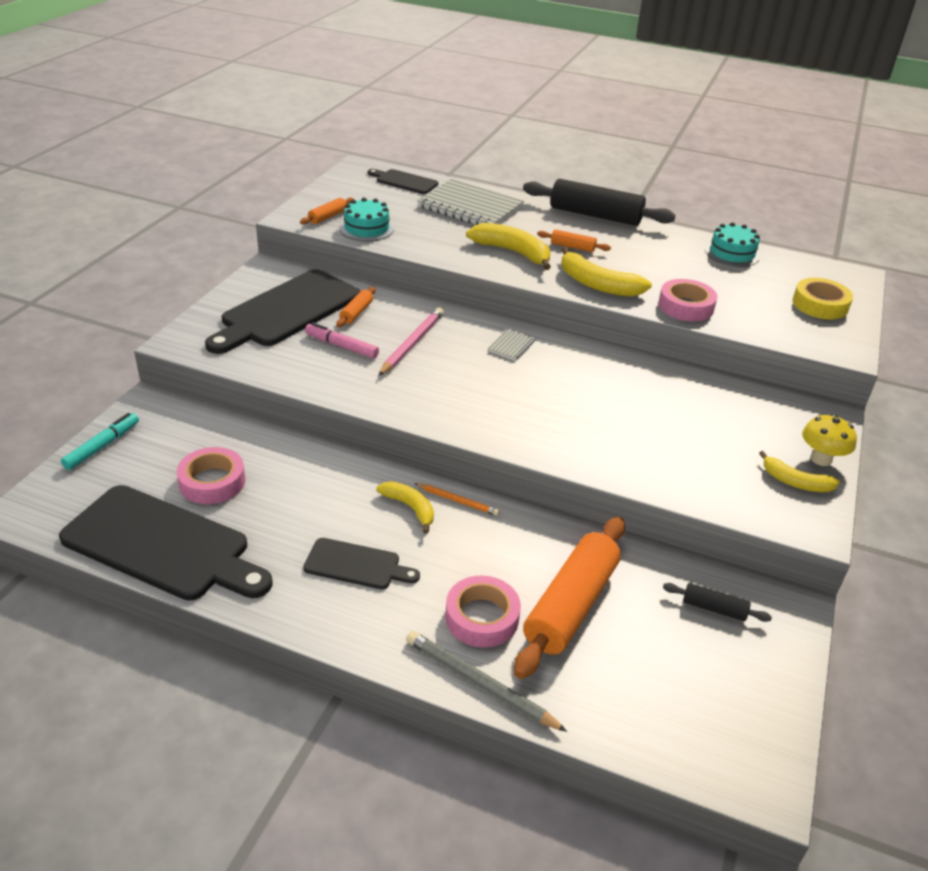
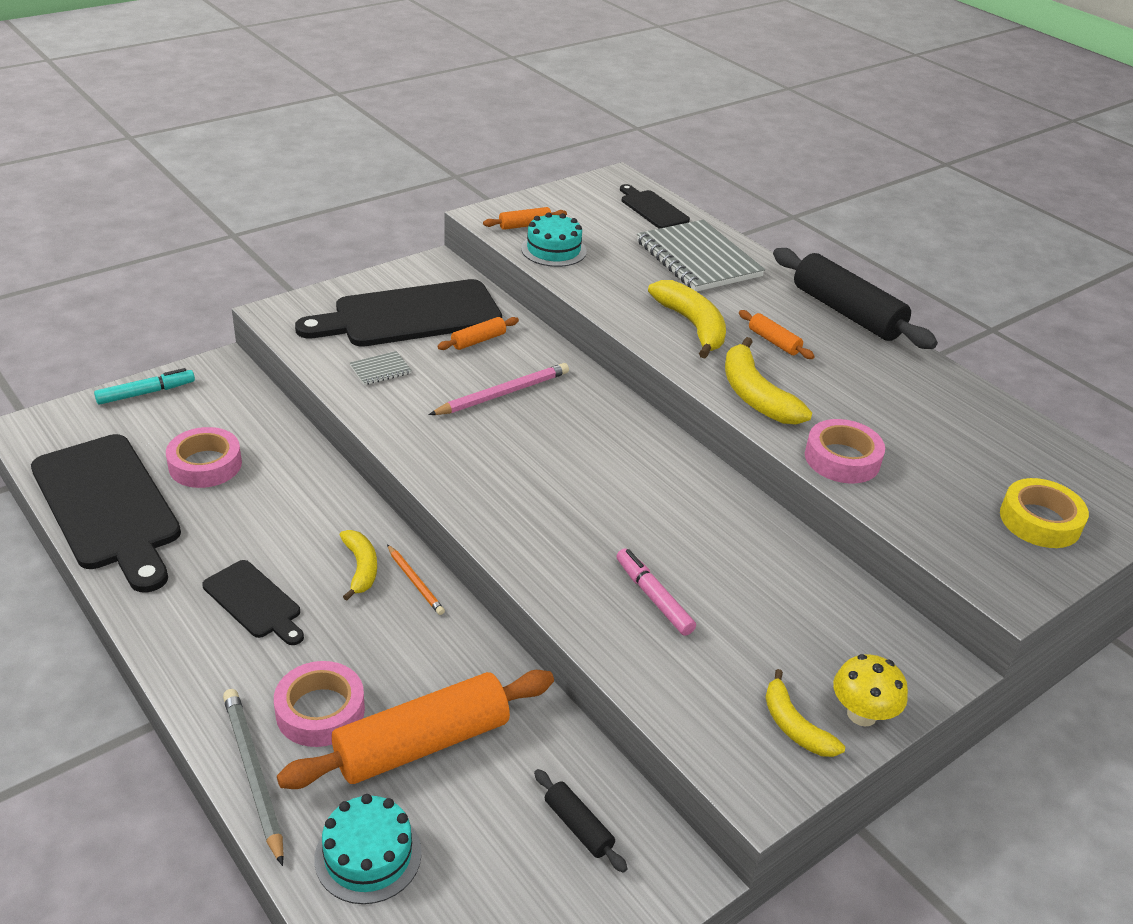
camera: 30 degrees right, 0 degrees up
pink marker [305,322,379,358] -> pink marker moved to [616,548,696,636]
grey notebook [488,329,534,361] -> grey notebook moved to [350,351,412,385]
turquoise cake [705,222,760,267] -> turquoise cake moved to [314,794,422,904]

